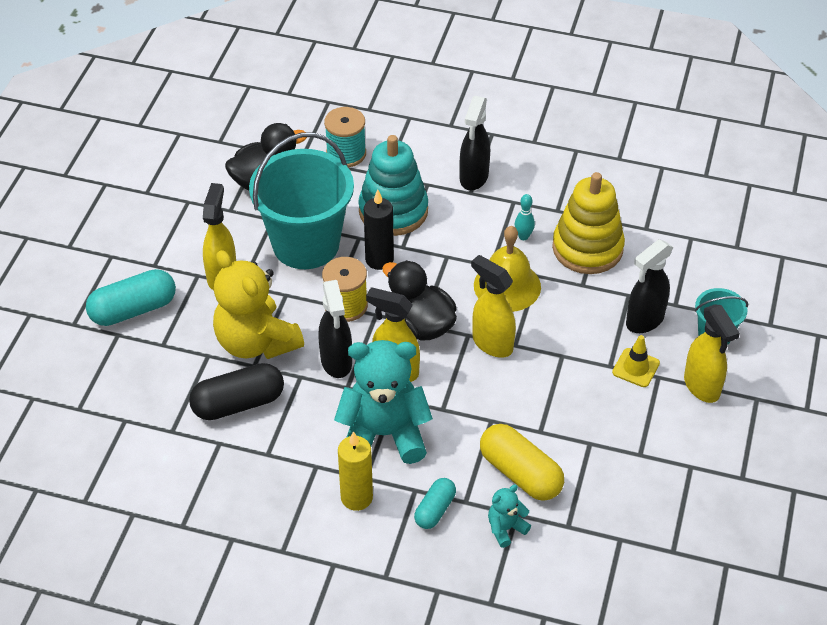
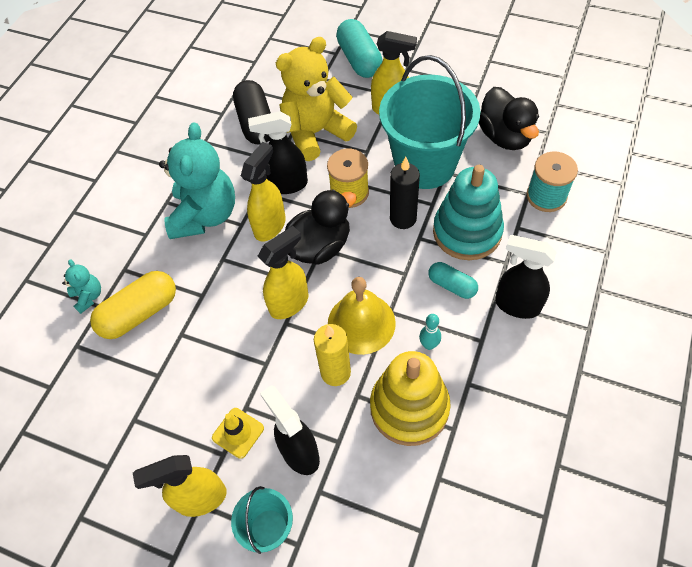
camera: 100 degrees right, 10 degrees up
yellow candle [338,431,373,511] -> yellow candle moved to [314,324,351,386]
turquoise capsule [414,478,456,529] -> turquoise capsule moved to [428,262,478,299]

